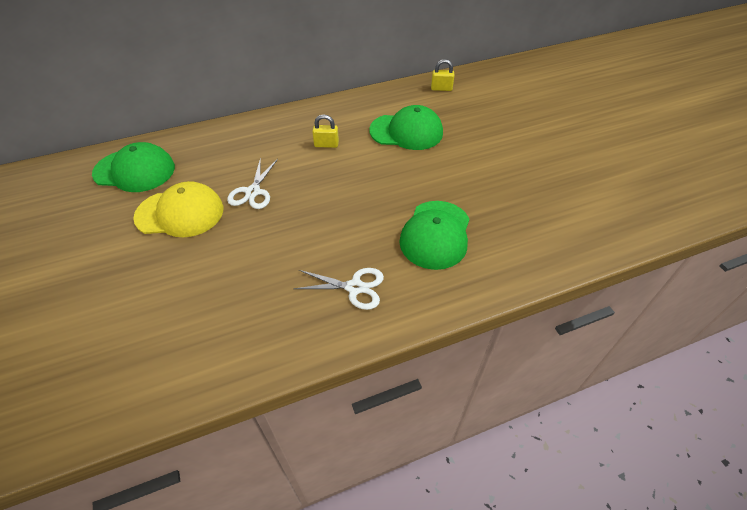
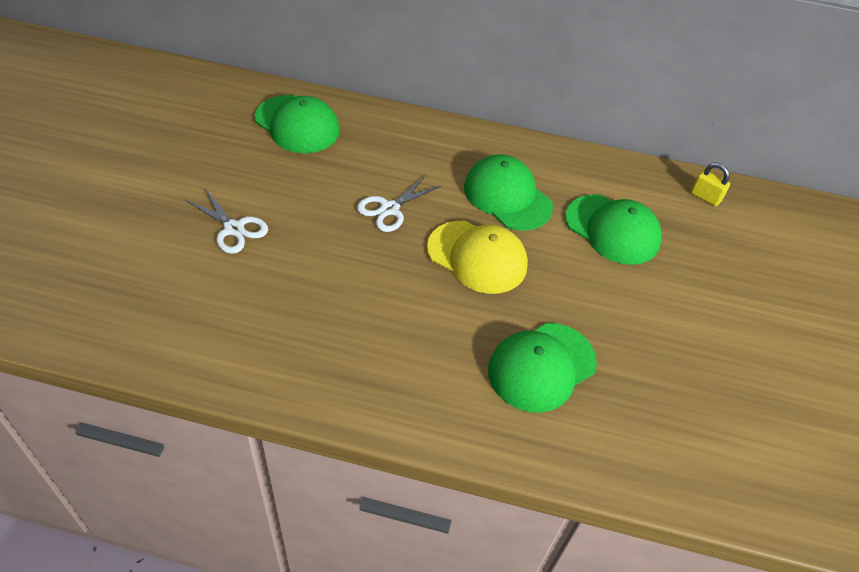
camera: 30 degrees right, 0 degrees up
yellow cap [133,181,223,237] -> yellow cap moved to [427,221,528,294]
white scissors [294,268,384,310] -> white scissors moved to [186,188,268,254]
yellow padlock [312,114,339,148] -> green cap [464,154,553,231]

